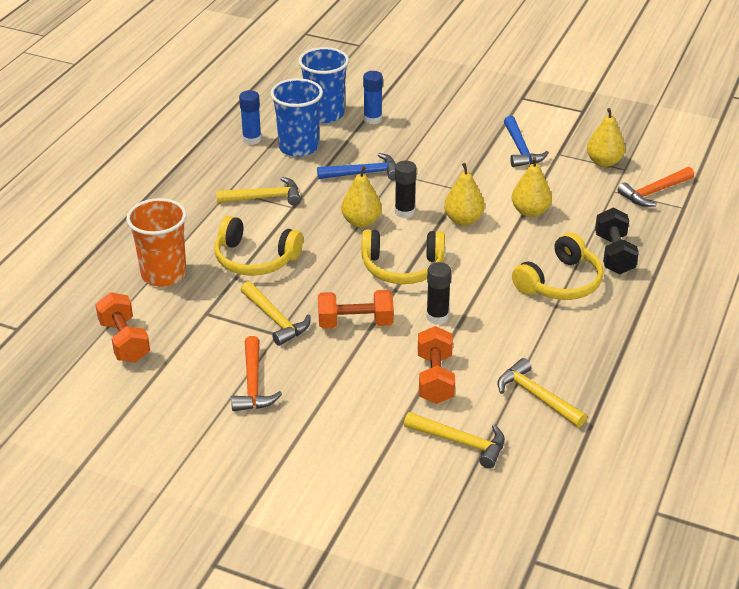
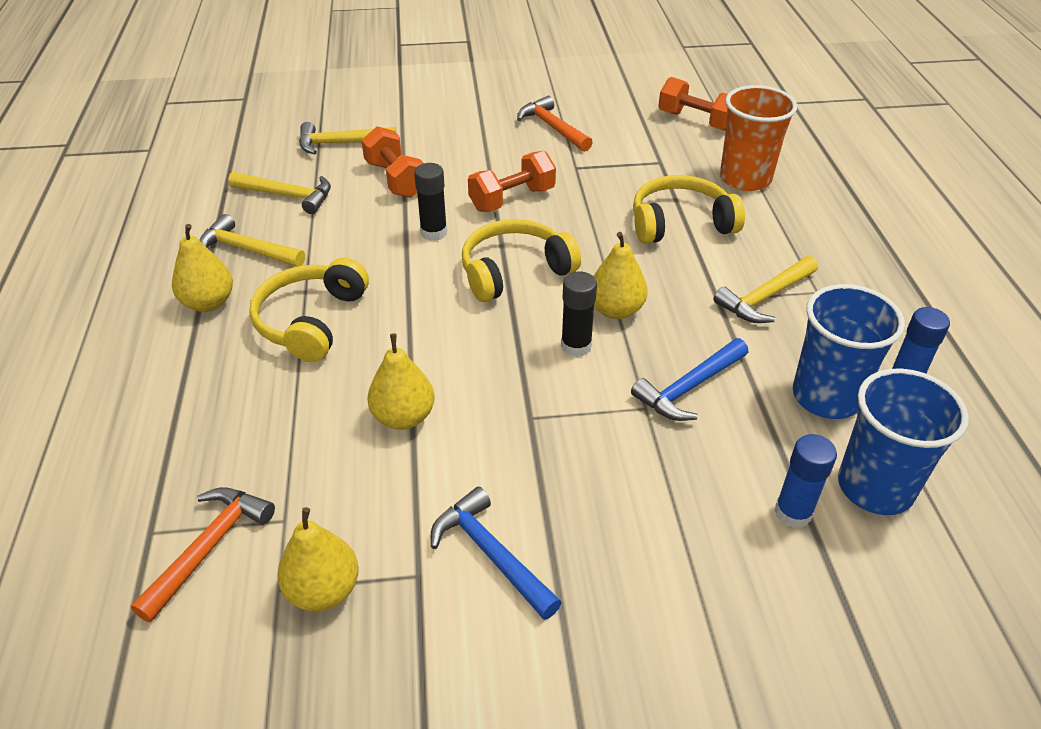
camera: 150 degrees right, 5 degrees up
yellow hammer [241,281,311,346] -> yellow hammer moved to [199,214,305,267]
yellow pear [444,163,485,226] -> yellow pear moved to [172,224,233,312]
black dumbbell [595,208,639,274] -> none

